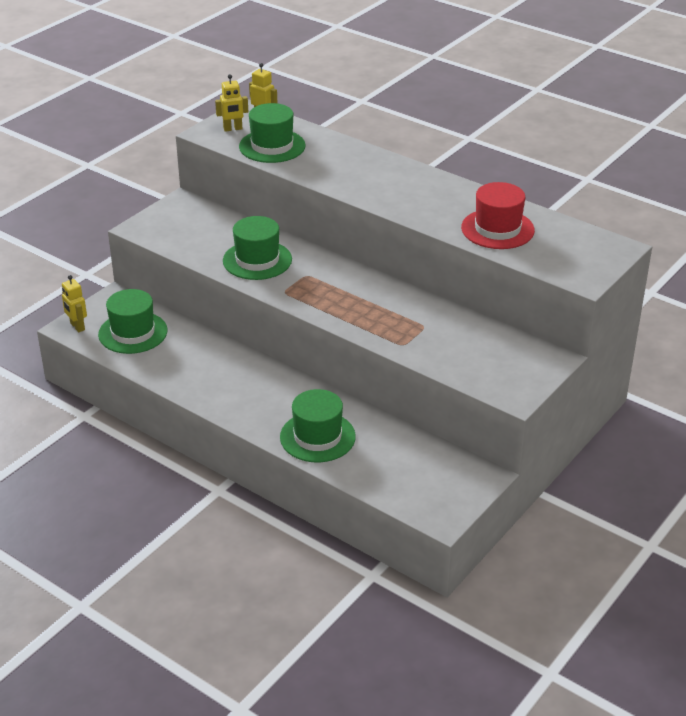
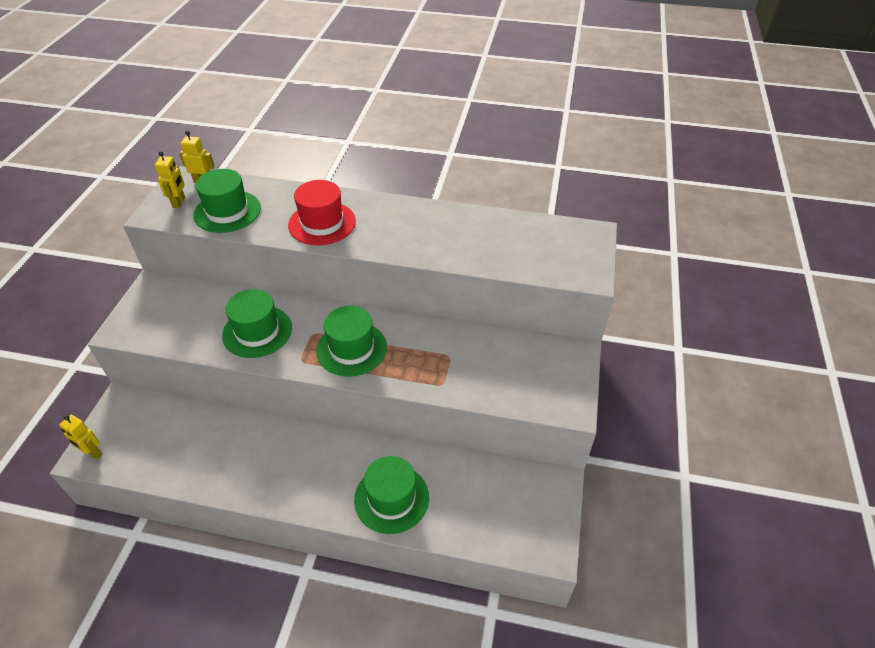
camera: 25 degrees left, 10 degrees up
green hat [98,289,168,354] -> green hat moved to [316,306,387,377]
yellow robot [215,74,248,132] -> yellow robot turned 45 degrees counterclockwise [155,151,185,208]
red hat [461,182,535,249] -> red hat moved to [288,180,356,245]

